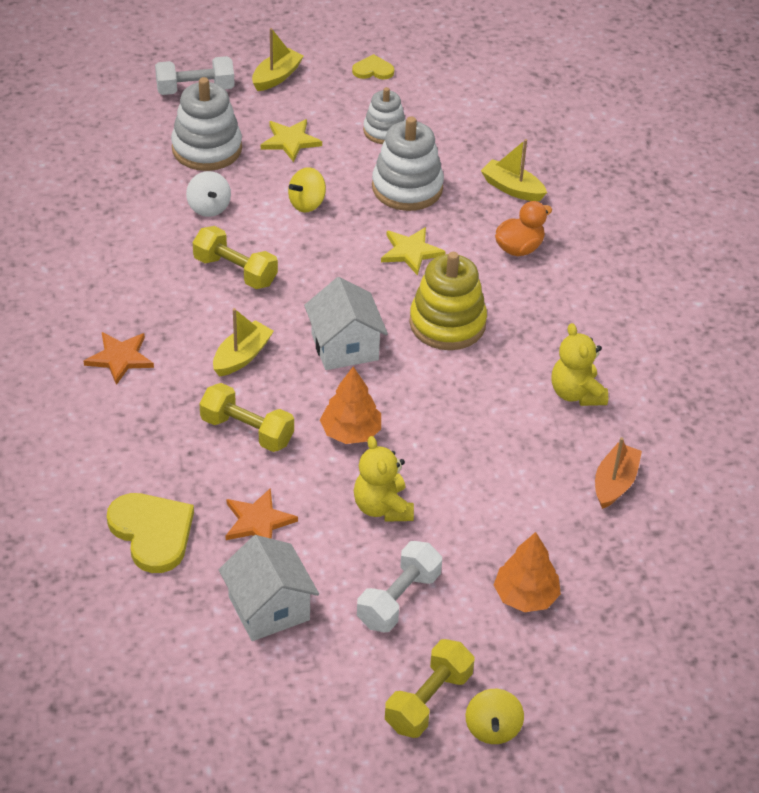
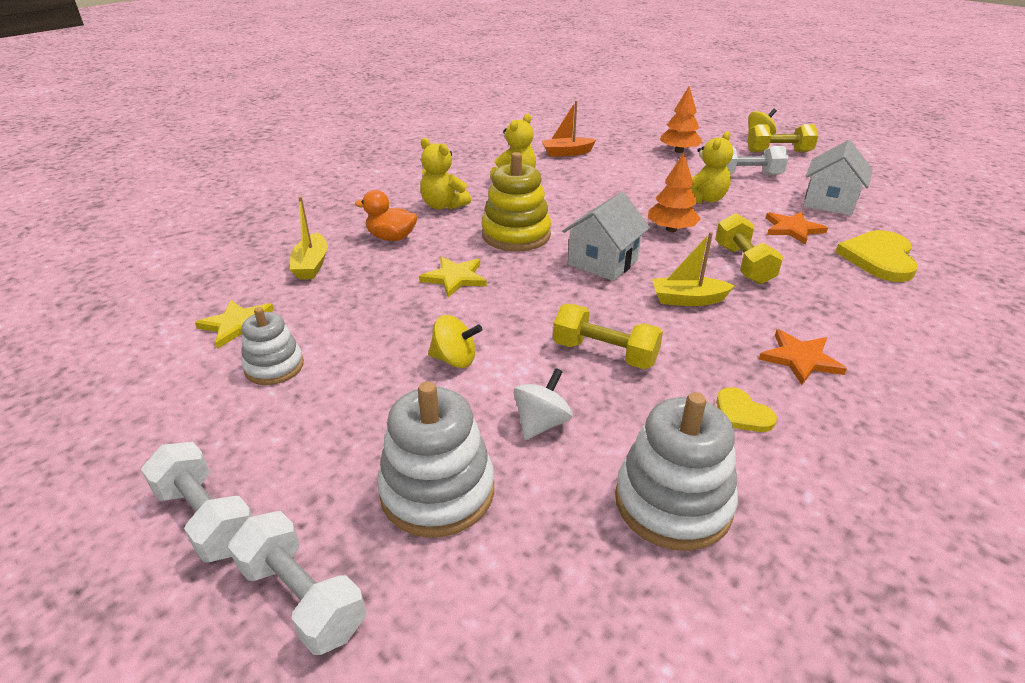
camera: 125 degrees left, 10 degrees down
yellow dumbbell [193,226,278,289] -> yellow dumbbell turned 60 degrees counterclockwise [553,304,663,369]
yellow boat [252,28,304,91] -> white dumbbell [141,442,253,562]
yellow star [261,119,322,162] -> yellow star moved to [195,300,274,349]
yellow heart [352,54,394,79] -> yellow heart moved to [716,387,777,432]
white stacking toy [372,116,444,211] -> white stacking toy moved to [615,392,738,551]
none -> yellow teddy bear [420,138,471,210]

